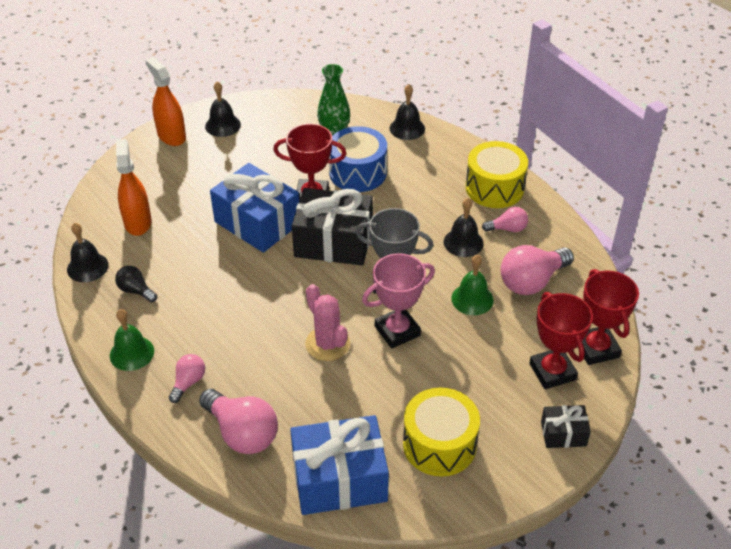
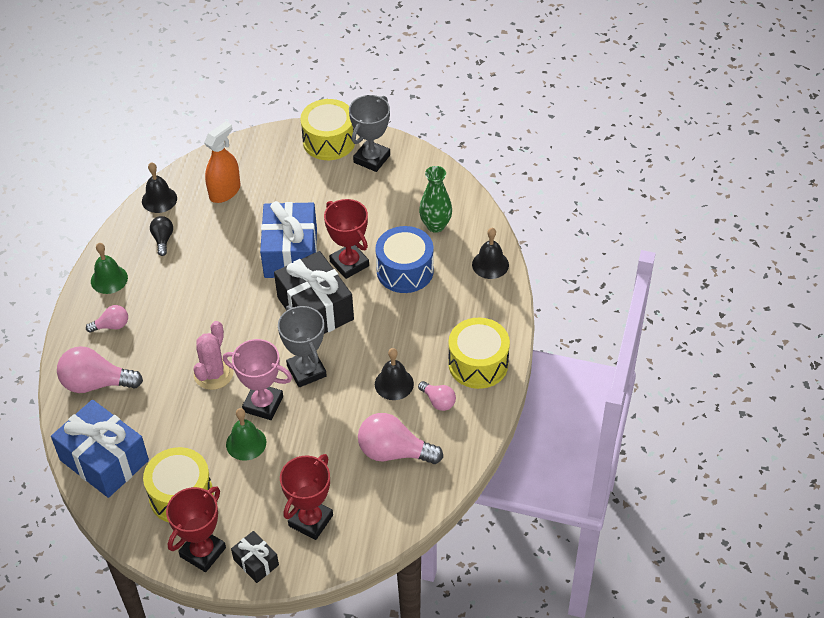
camera: 50 degrees right, 5 degrees up
orange spray bottle [145,57,186,146] -> yellow drum [300,99,355,160]
pink light bulb [199,389,278,454] -> pink light bulb turned 90 degrees clockwise [57,346,143,393]
black bell [205,81,241,137] -> grey trophy [349,95,390,172]
green bell [451,255,494,315] -> green bell moved to [226,408,266,461]
red trophy [582,269,639,365] -> red trophy moved to [166,486,226,572]

